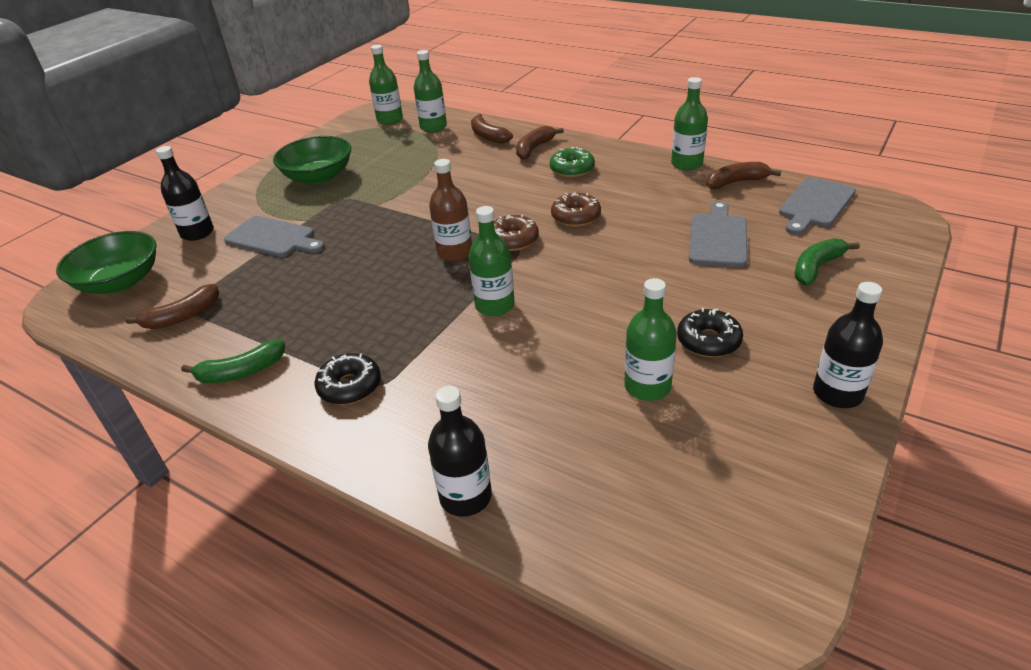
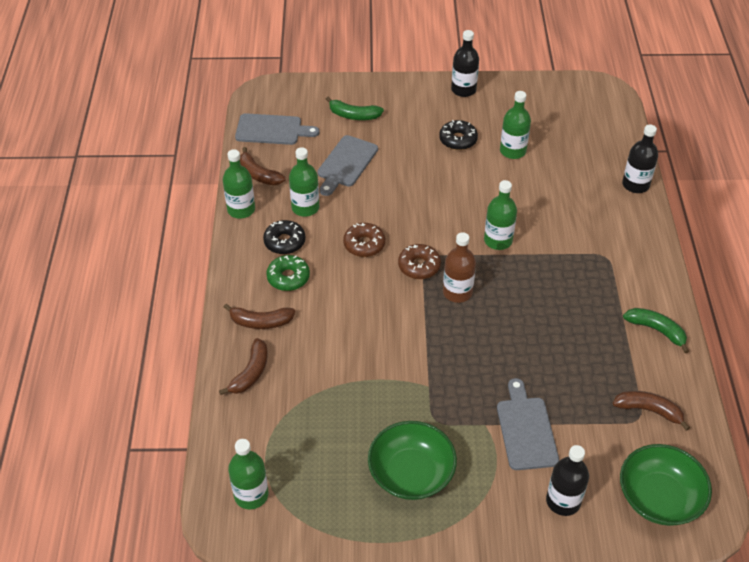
camera: 125 degrees left, 10 degrees up
black donut [314,353,381,405] -> black donut moved to [263,220,306,254]
green bottle [414,50,447,132] -> green bottle moved to [289,147,319,217]
grey cutting board [689,201,747,267] -> grey cutting board turned 45 degrees counterclockwise [317,135,378,196]

